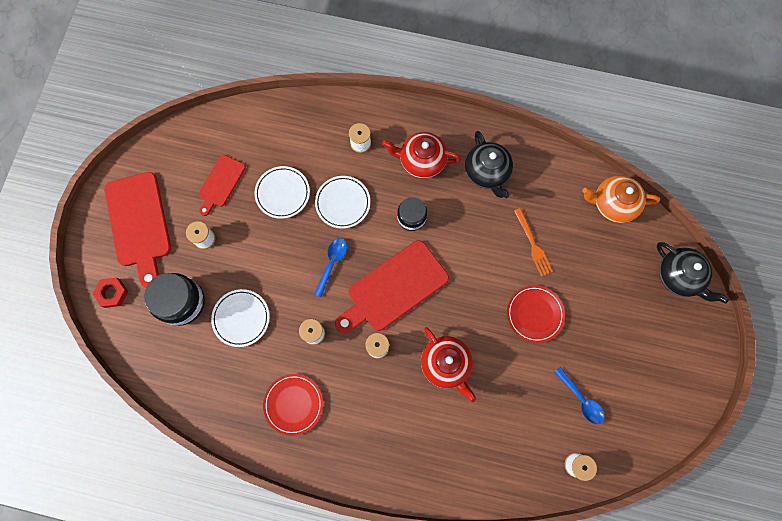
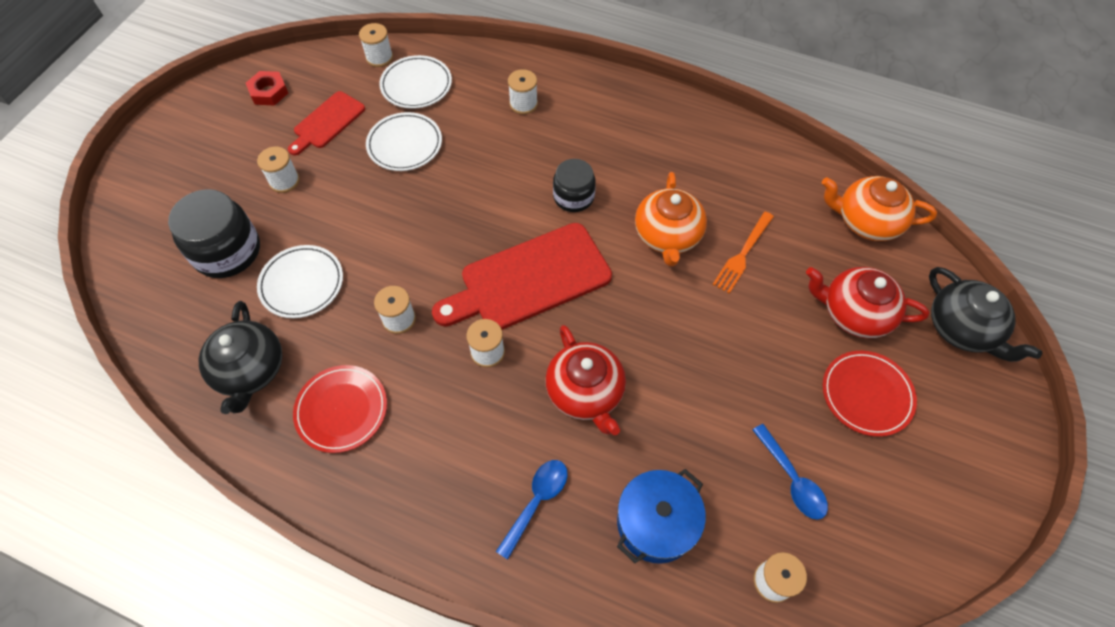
camera: 10 degrees right, 15 degrees down
red nut [92,278,128,308] -> red nut moved to [246,71,288,106]
red cutting board [104,172,171,288] -> none
blue spoon [314,238,347,297] -> blue spoon moved to [496,460,568,560]
white plate [315,176,370,229] -> white plate moved to [379,55,452,109]
red teapot [382,132,461,178] -> red teapot moved to [806,267,929,338]
black teapot [465,131,513,198] -> black teapot moved to [198,301,282,414]
red plate [507,285,565,343] -> red plate moved to [823,351,917,437]
orange fork [514,208,553,276] -> orange fork turned 45 degrees clockwise [713,212,774,294]
none -> white spool [359,23,393,67]
none -> blue pot [617,469,706,564]
none -> orange teapot [635,172,707,266]

